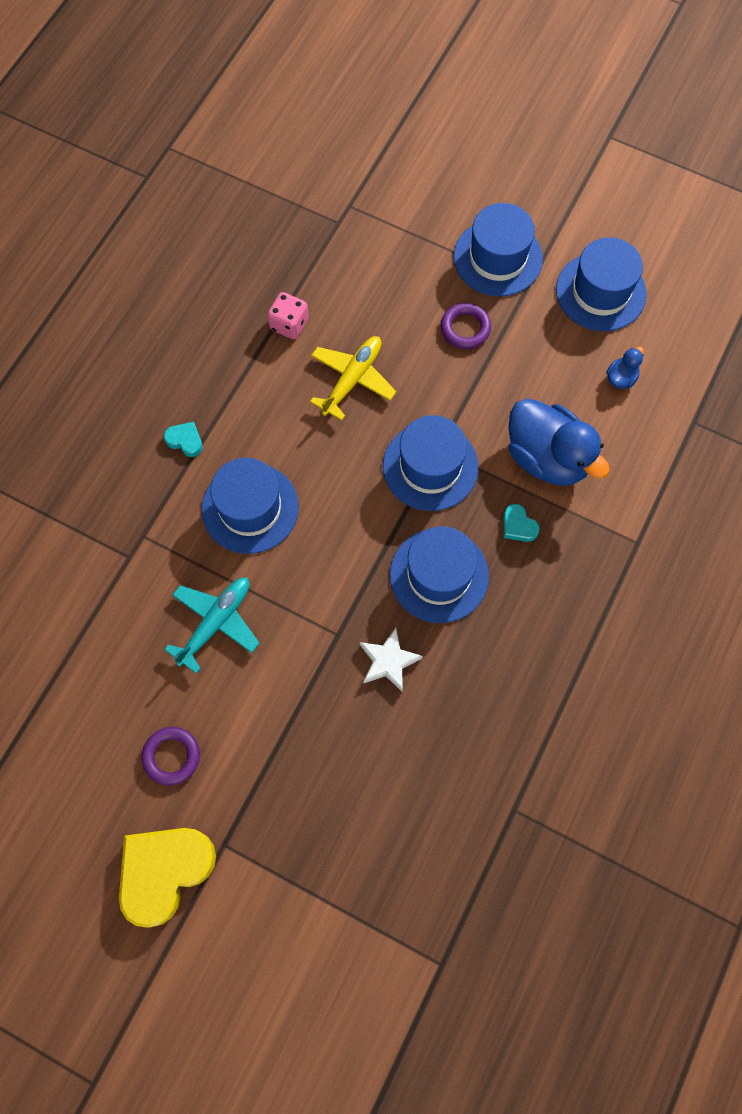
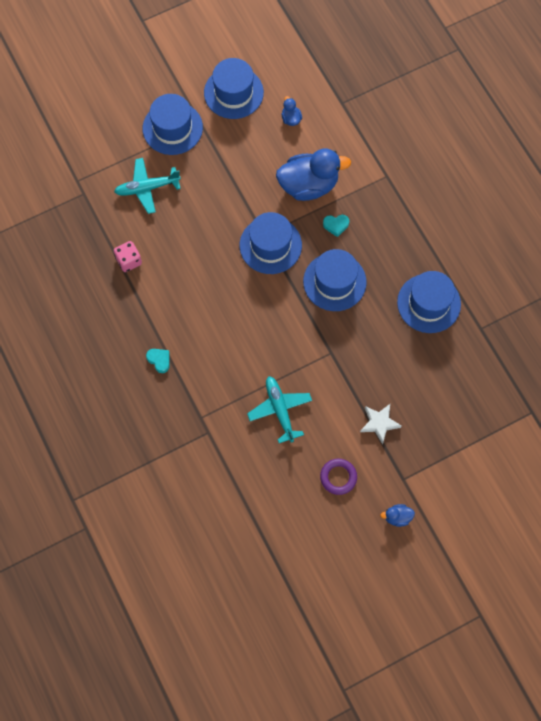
camera: 55 degrees left, 0 degrees up
yellow heart [119,828,216,928] -> blue duck [380,504,415,527]
turquoise heart [164,422,203,457] -> turquoise heart turned 75 degrees clockwise [146,349,170,373]
blue hat [202,458,299,554] -> blue hat moved to [397,271,461,333]
yellow plane [310,336,397,421] -> none
white star [360,628,423,691] -> white star moved to [360,404,401,444]
purple ring [441,303,491,349] -> none
none -> turquoise plane [114,158,181,214]

